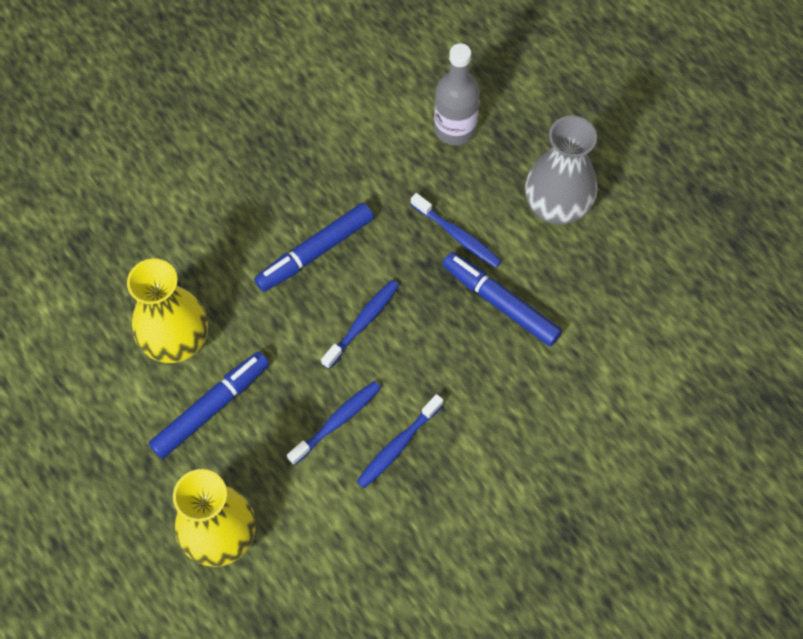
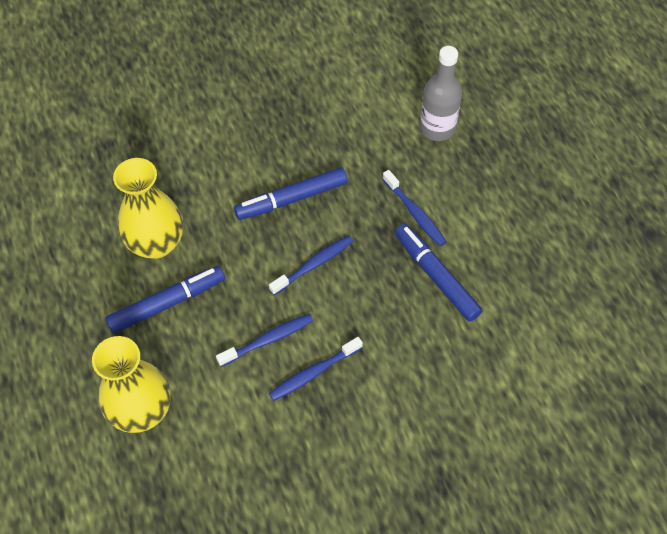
camera: 15 degrees right, 5 degrees down
grey vase [525,116,597,225] -> none

